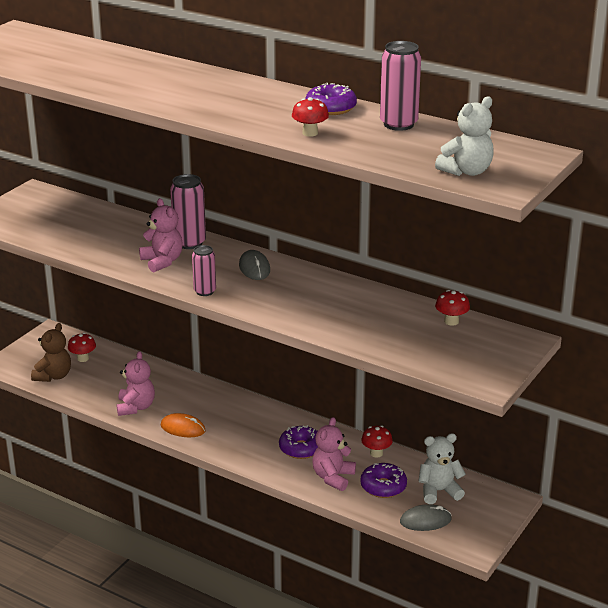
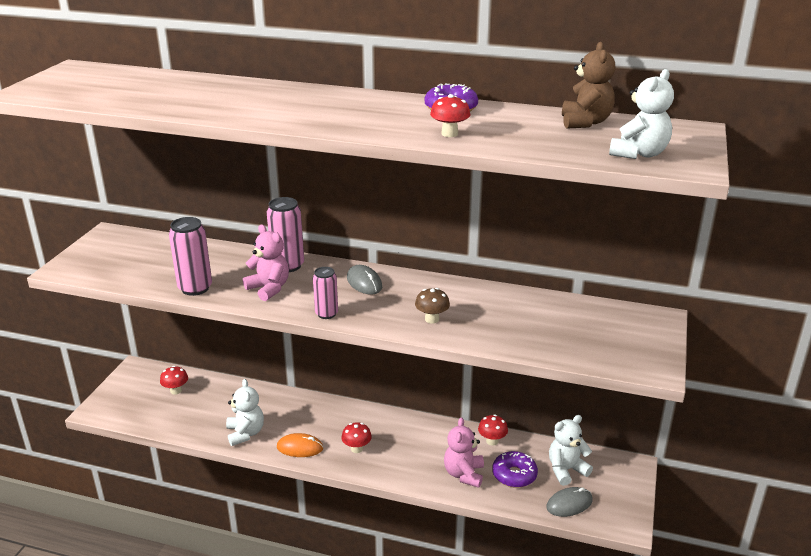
camera: 15 degrees left, 0 degrees up
brown teddy bear [31,323,71,382] -> brown teddy bear moved to [562,42,615,129]
pink teddy bear [117,351,155,416] -> white teddy bear [226,379,264,446]
purple donut [279,425,318,459] -> none
pink can [380,41,421,131] -> pink can moved to [169,217,212,296]
red mushroom [435,290,470,326] -> red mushroom moved to [341,422,372,453]
none -> brown mushroom [415,288,450,324]

